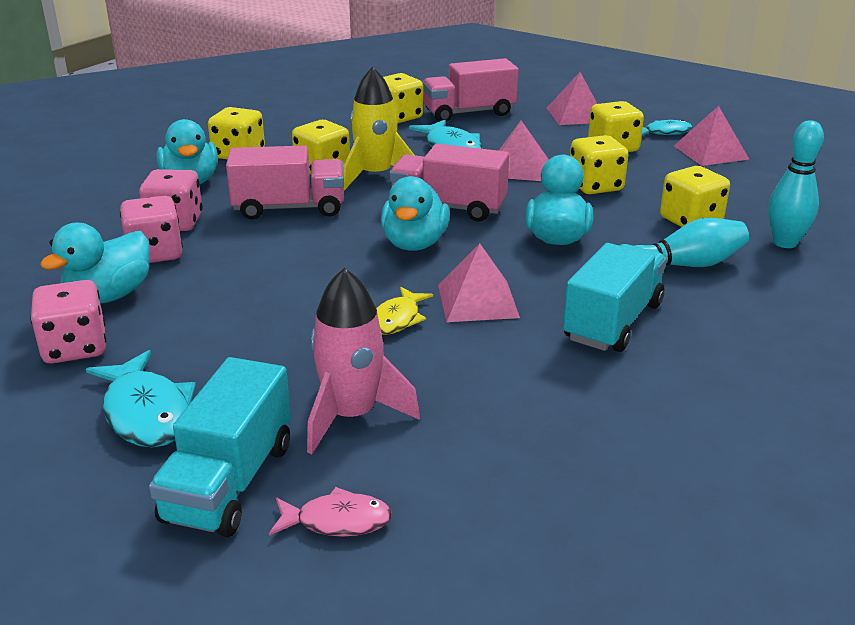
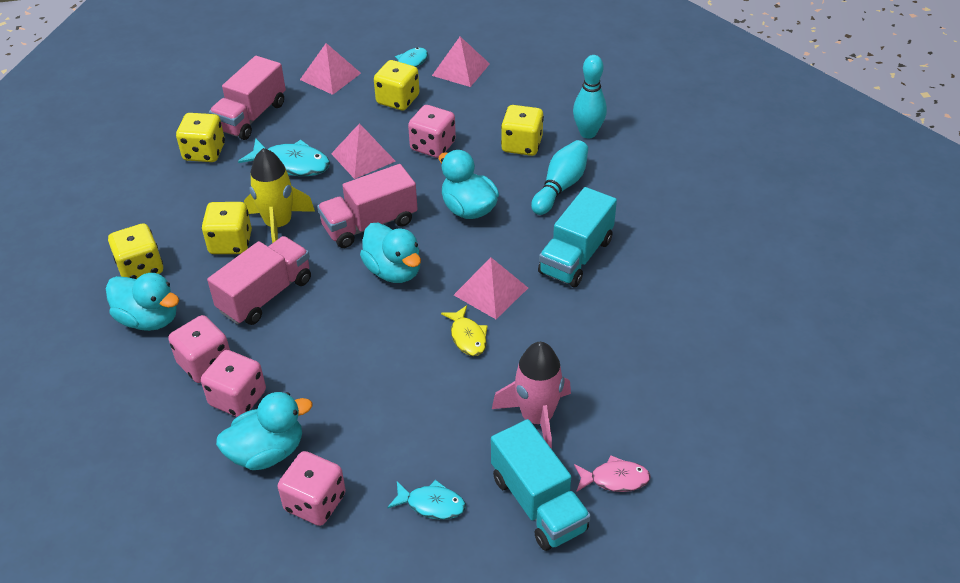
camera: 45 degrees left, 15 degrees up
turquoise duck [40,223,150,304] -> turquoise duck turned 105 degrees counterclockwise [216,392,312,470]
turquoise fish [86,350,196,447] -> turquoise fish [387,480,466,520], size x0.63
pink fish [269,487,392,537] -> pink fish turned 45 degrees clockwise [574,455,651,492]
turquoise truck [563,243,667,352] -> turquoise truck turned 135 degrees counterclockwise [538,187,617,287]
yellow dice [570,135,628,194] -> pink dice [408,105,456,158]

